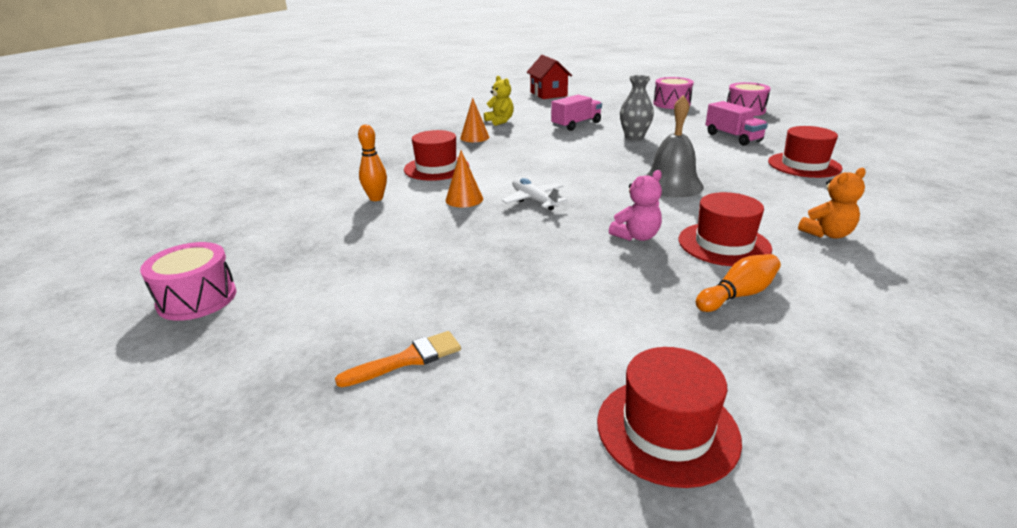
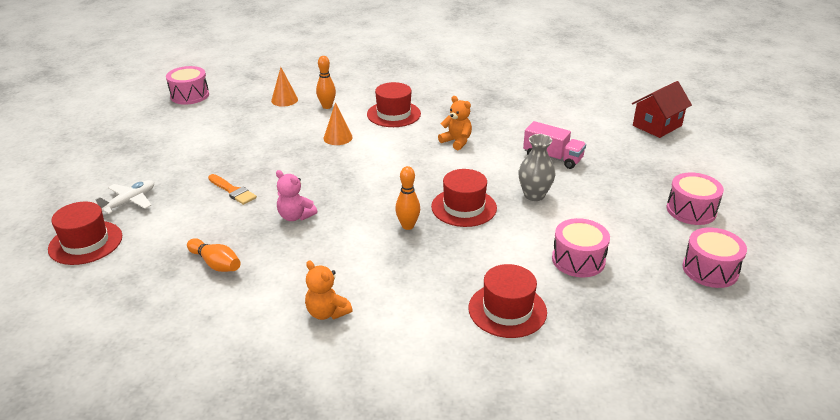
camera: 70 degrees right, 5 degrees up
orange brush [335,331,461,387] -> orange brush moved to [208,174,257,205]
orange cone [460,97,489,142] -> orange cone moved to [271,67,298,107]
yellow teddy bear [484,76,514,126] -> none
white plane [502,178,567,210] -> white plane moved to [95,180,154,214]
grey bell [647,95,704,198] -> orange bowling pin [395,166,420,230]
red hat [679,192,772,266] -> red hat moved to [431,169,497,227]
pink truck [705,101,768,146] -> pink drum [552,218,610,278]
none -> orange teddy bear [438,96,472,150]

